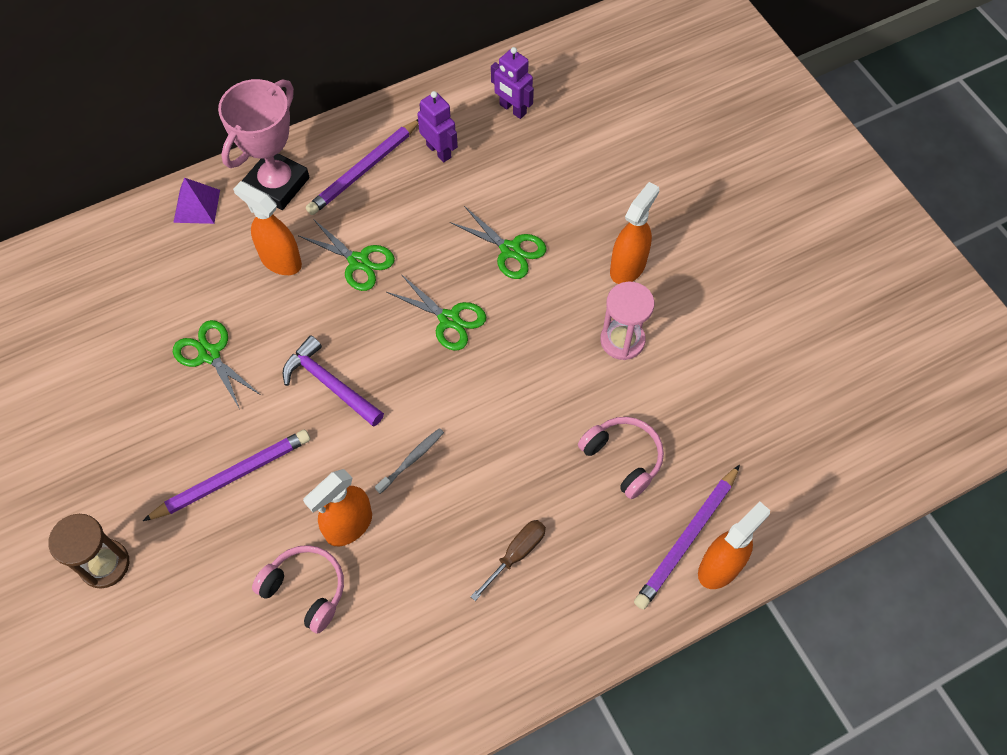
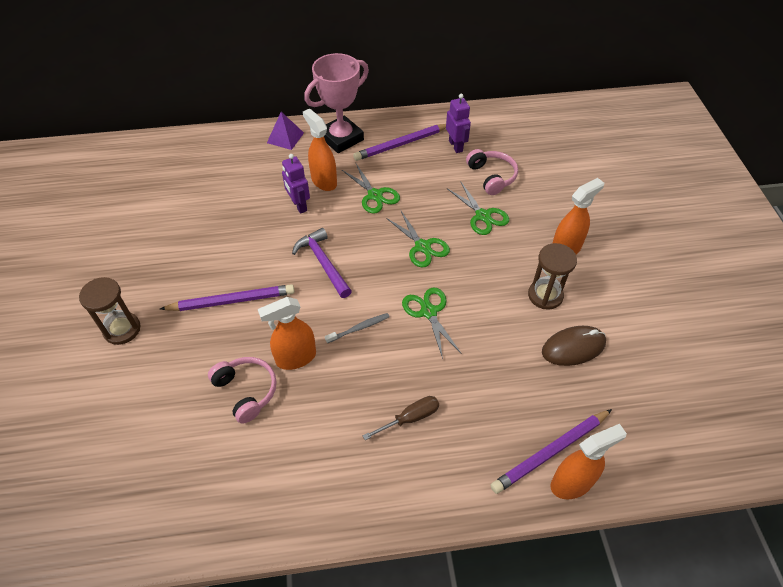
camera: 20 degrees right, 10 degrees down
green scissors [173,320,261,409] -> green scissors moved to [402,287,462,359]
purple robot [491,47,534,119] -> purple robot moved to [282,154,310,214]
pink headphones [578,417,664,499] -> pink headphones moved to [466,149,518,195]
pink hourglass [600,282,654,360] -> brown hourglass [528,243,577,310]
none -> brown mouse [542,326,606,366]

